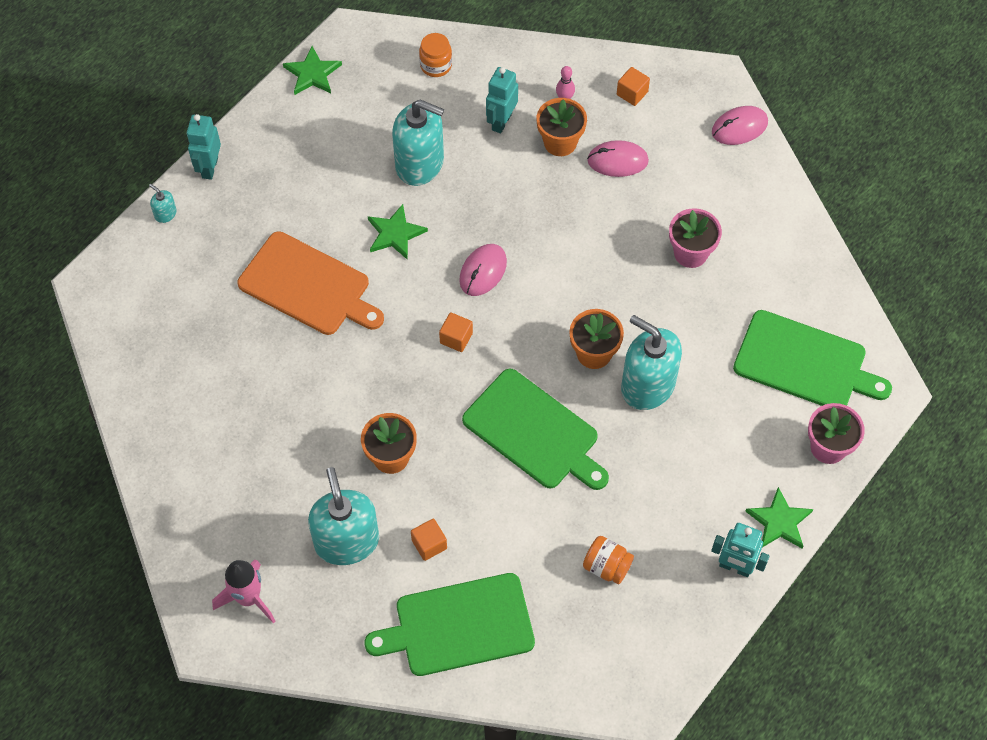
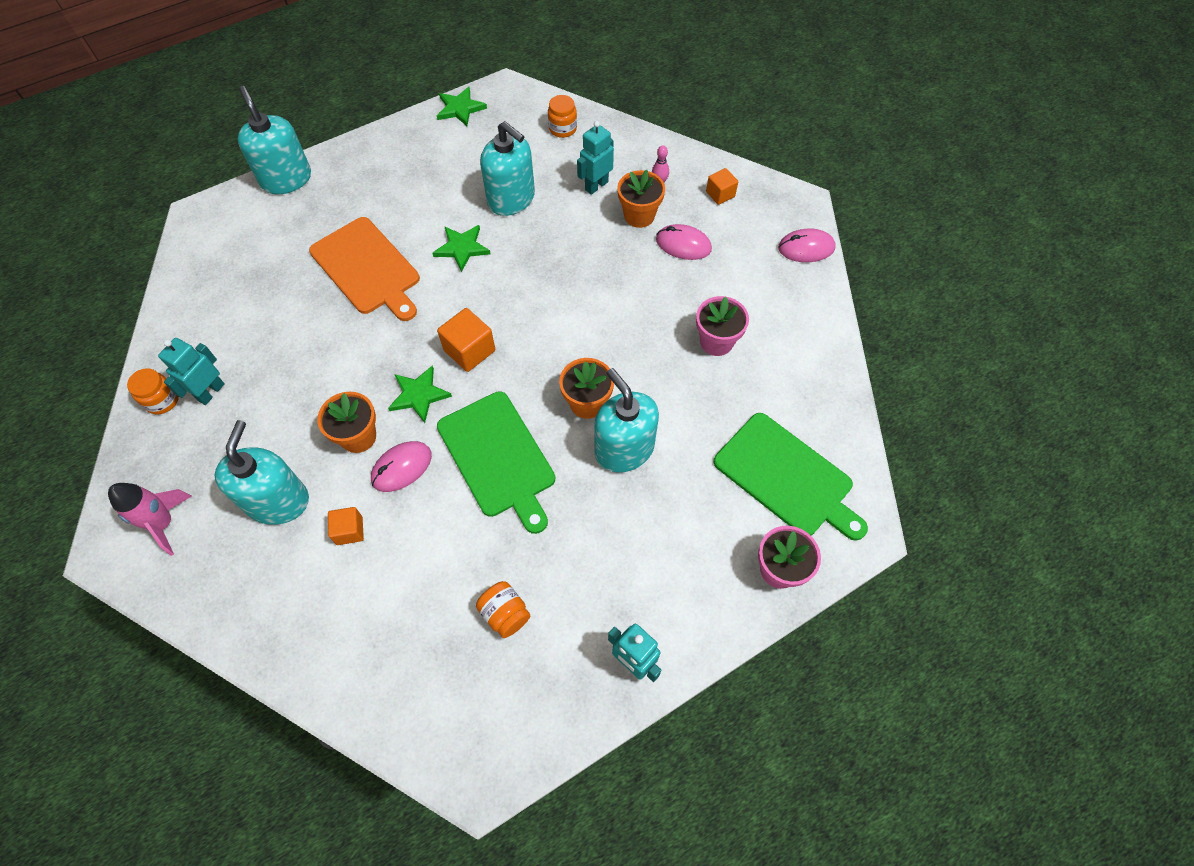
camera: 20 degrees right, 0 degrees up
turquoise soap dispenser [149,184,177,223] -> turquoise soap dispenser [237,86,311,194], size x2.45
turquoise robot [187,114,221,180] -> turquoise robot moved to [158,338,225,405]
green cutting board [365,573,535,676] -> none
orange cube [439,312,473,352] -> orange cube [437,308,495,372], size x1.57
pink mouse [459,244,507,296] -> pink mouse moved to [371,441,432,492]
green star [745,487,813,549] -> green star moved to [388,365,452,423]
none -> orange jar [127,368,179,415]

